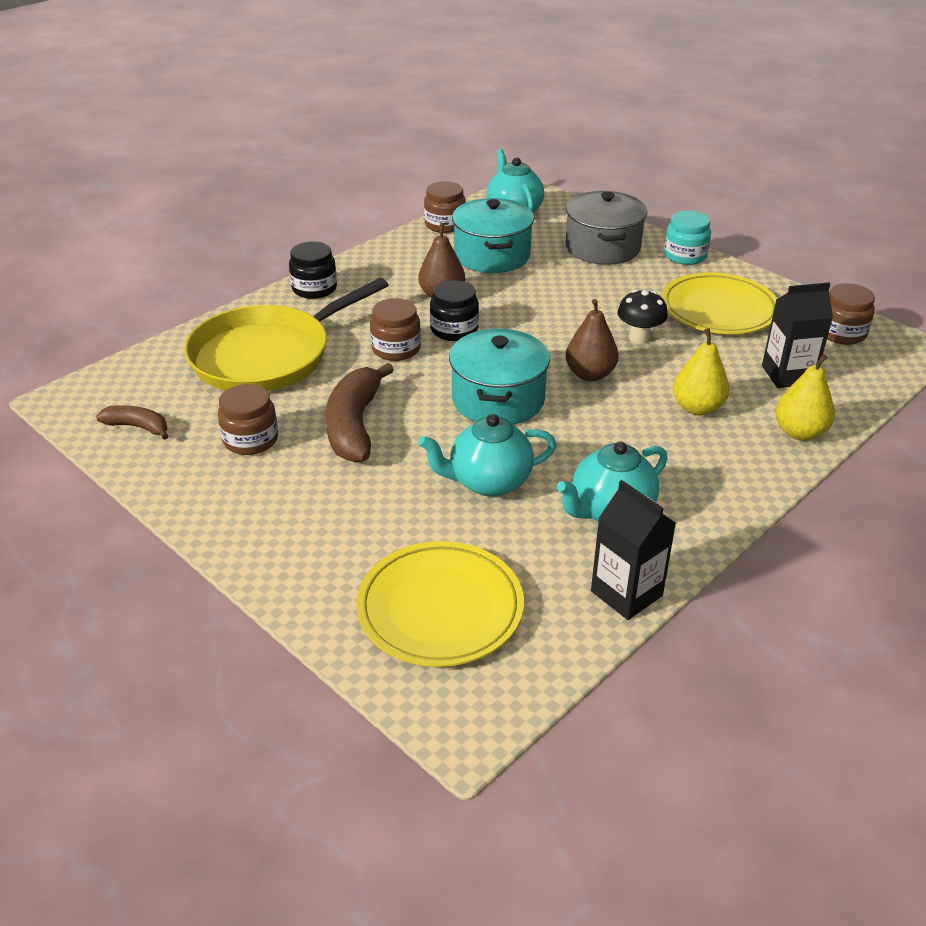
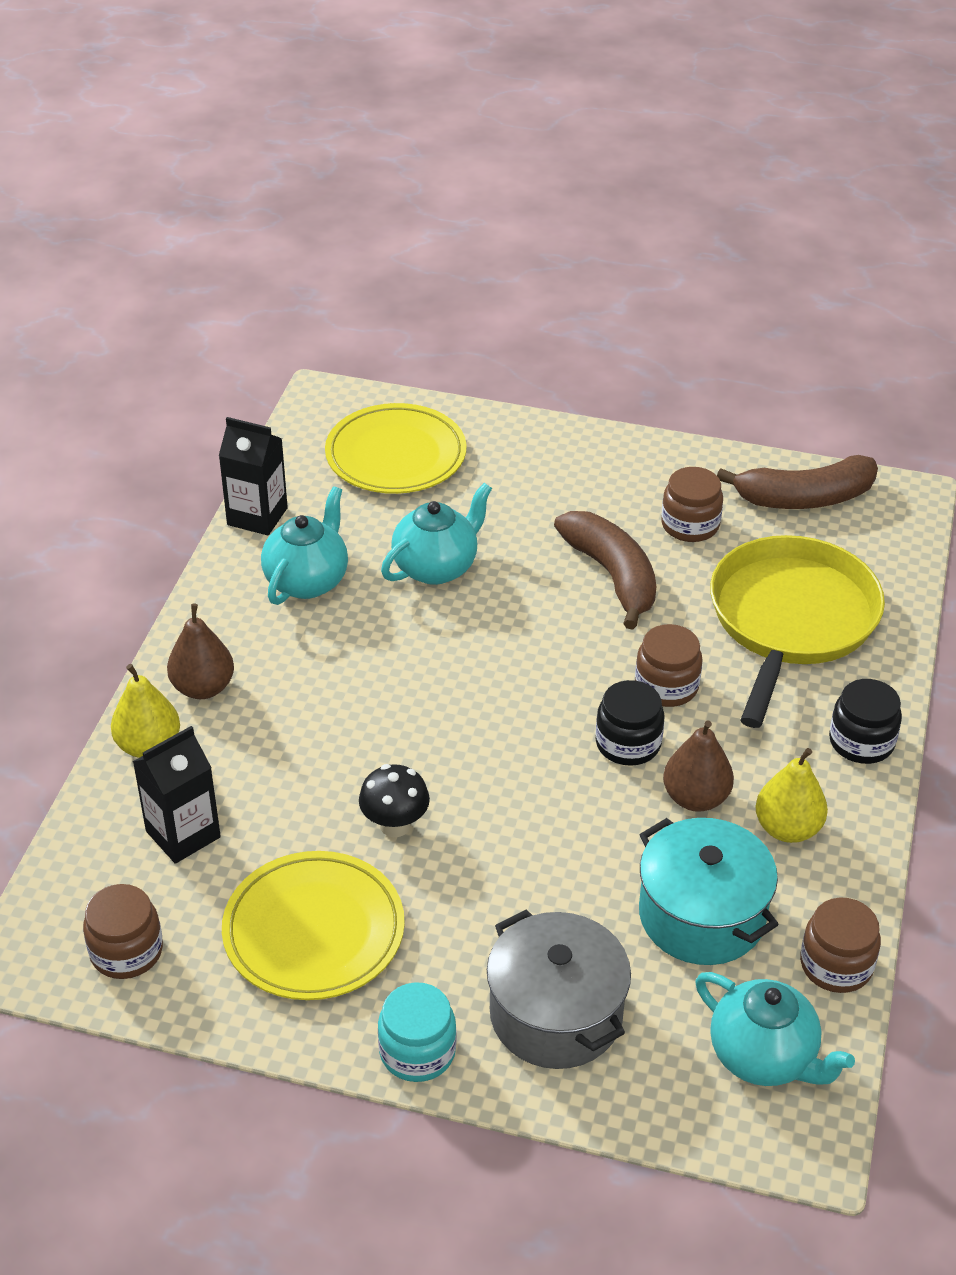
camera: 150 degrees right, 5 degrees up
brown banana [96,405,168,440] -> brown banana [717,455,878,509], size x1.83
turquoise pot [449,329,550,425] -> none
brown pear [566,299,619,381] -> brown pear moved to [167,603,234,699]
yellow pear [673,328,729,415] -> yellow pear moved to [755,748,828,843]

